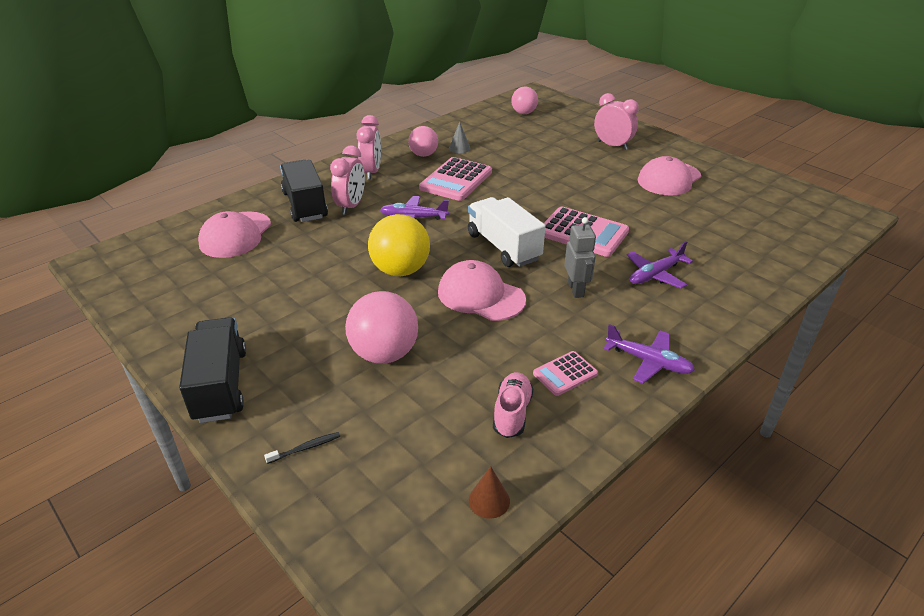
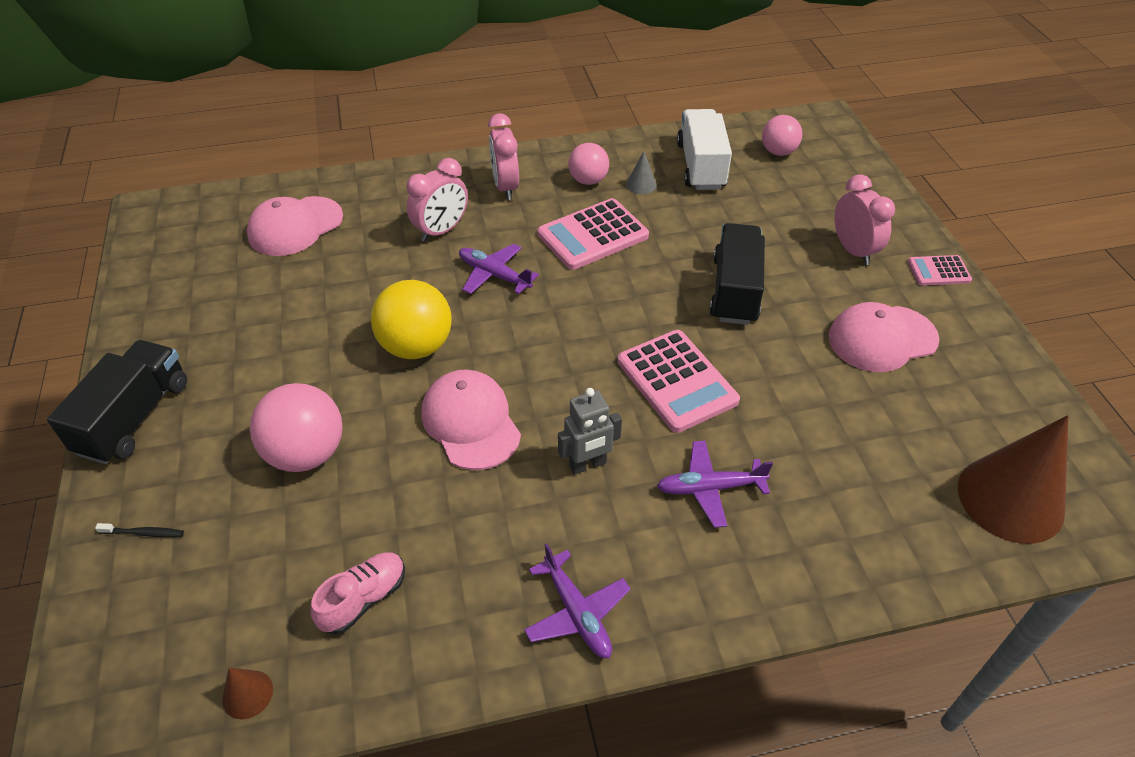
camera: 30 degrees right, 10 degrees up
black truck [280,160,328,222] -> black truck moved to [710,223,765,325]
pink clock [356,115,381,180] -> pink clock turned 135 degrees clockwise [488,113,519,200]
white truck [468,197,545,267] -> white truck moved to [677,109,732,190]
pink calculator [533,351,598,396] -> pink calculator moved to [907,255,972,286]
grey robot [564,217,596,298] -> grey robot turned 45 degrees clockwise [558,388,622,475]
none -> brown cone [958,415,1068,544]

